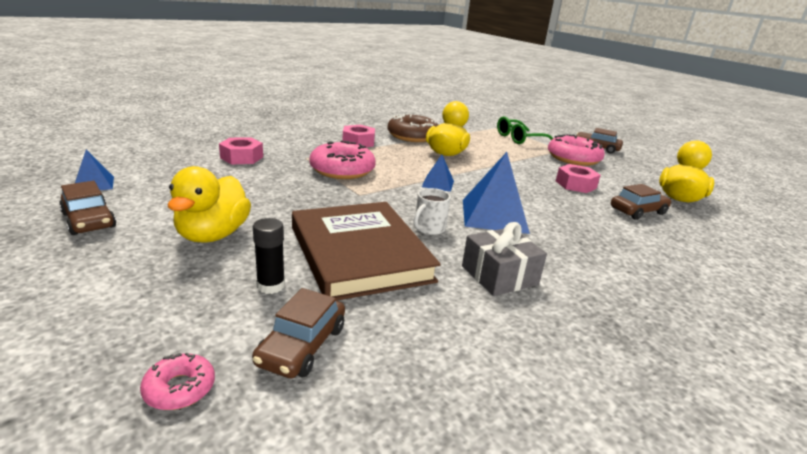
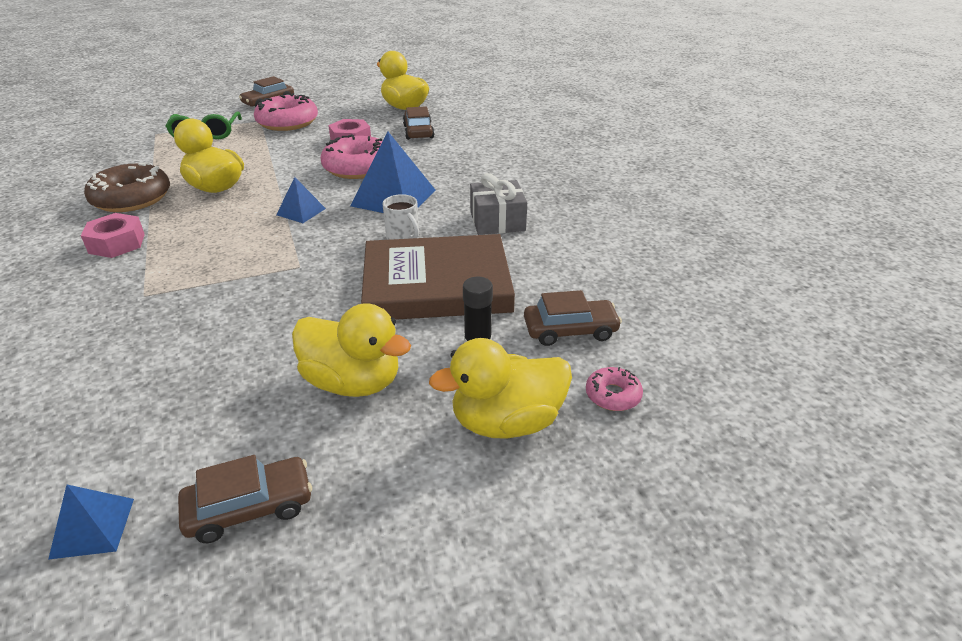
camera: 70 degrees left, 10 degrees up
pink nut [219,137,263,165] -> none
brown car [252,288,345,378] -> brown car turned 45 degrees counterclockwise [524,290,622,346]
pink donut [309,141,376,179] -> pink donut moved to [321,134,383,179]
none -> yellow duck [429,338,572,439]

